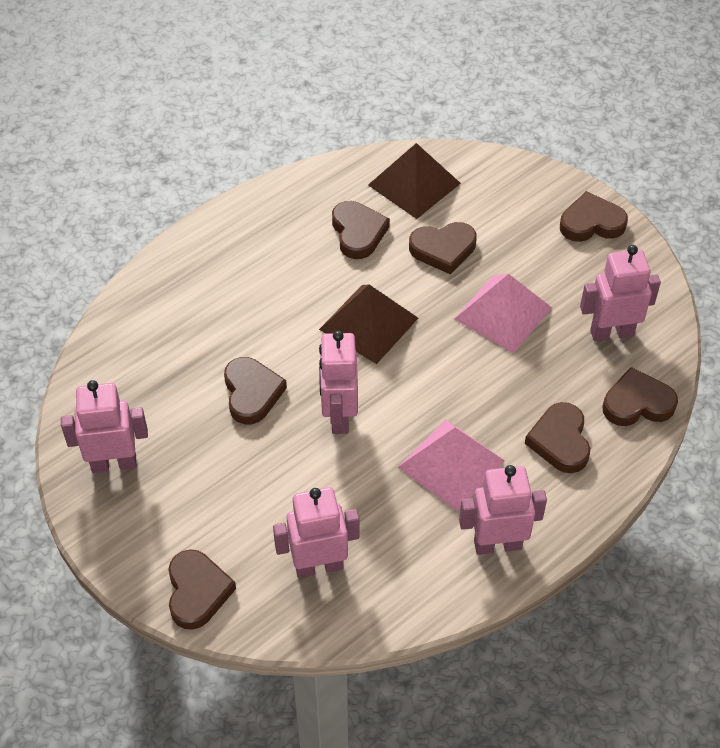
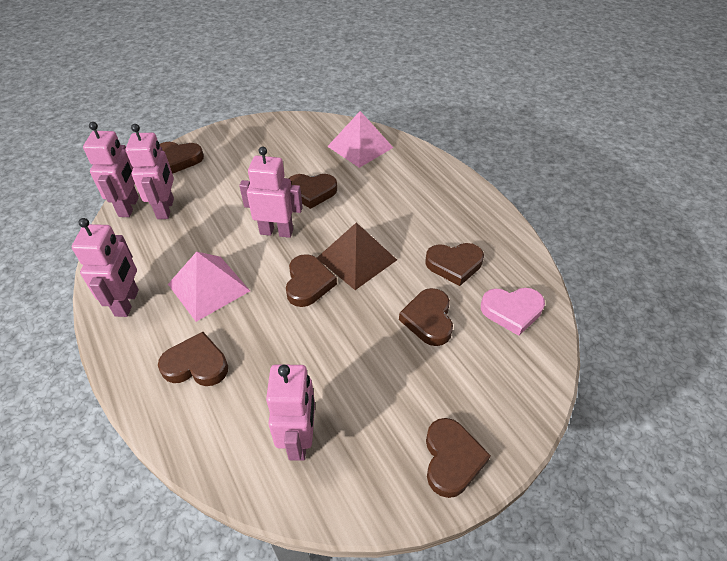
camera: 100 degrees right, 5 degrees down
pink robot [61,380,148,473] -> pink robot moved to [83,122,139,217]
brown pyramid [368,143,461,219] -> pink heart [481,288,545,336]
pink pyramid [454,274,552,353] -> pink pyramid moved to [327,111,393,168]
brown heart [603,367,678,426] -> brown heart moved to [286,254,337,307]

